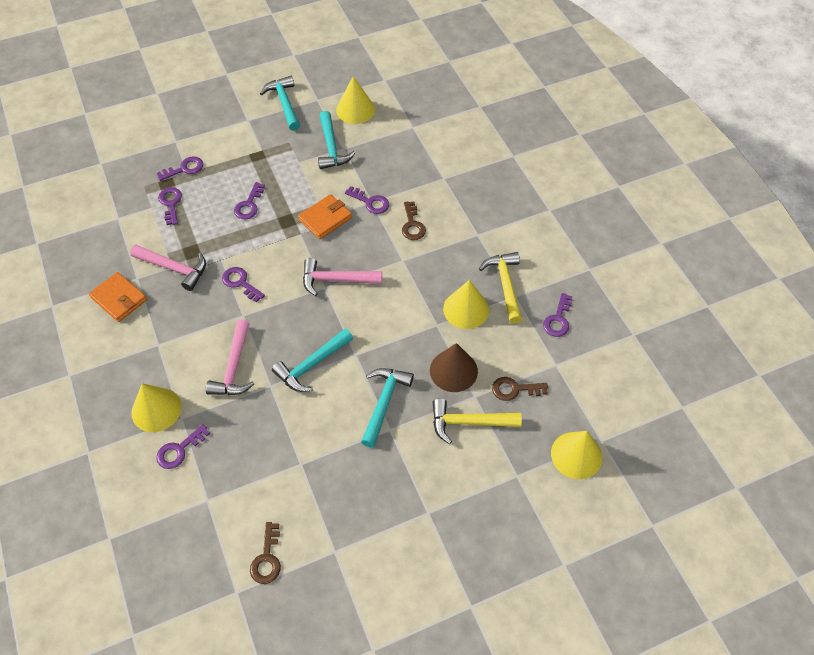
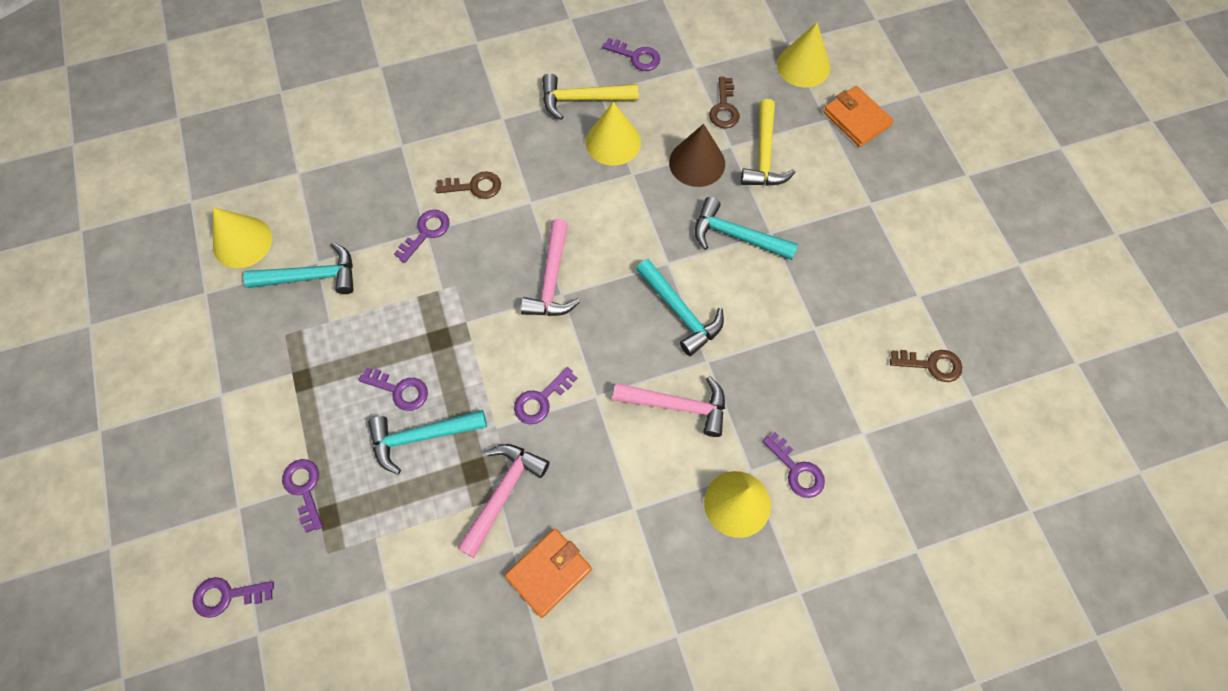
camera: 85 degrees left, 10 degrees up
purple key [158,187,182,225] -> purple key moved to [193,577,274,618]
turquoise hammer [260,76,300,131] -> turquoise hammer moved to [368,410,487,474]
orange wallet [298,194,352,239] -> orange wallet moved to [823,86,894,147]

